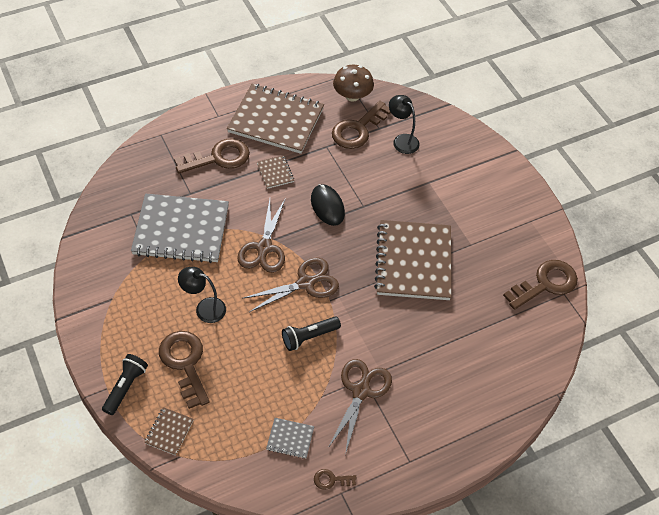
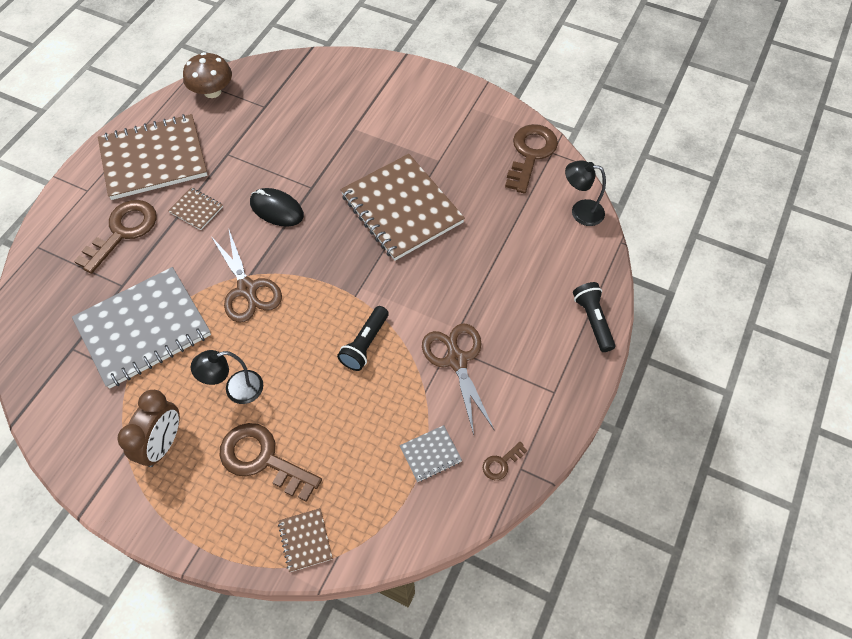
camera: 35 degrees left, 5 degrees up
black flashlight [102,354,148,415] -> black flashlight moved to [573,282,615,352]
brown scissors [244,258,339,312] -> none
brown key [332,101,391,149] -> none
black lamp [389,95,420,154] -> black lamp moved to [565,160,606,226]
none -> brown clock [117,390,180,467]

